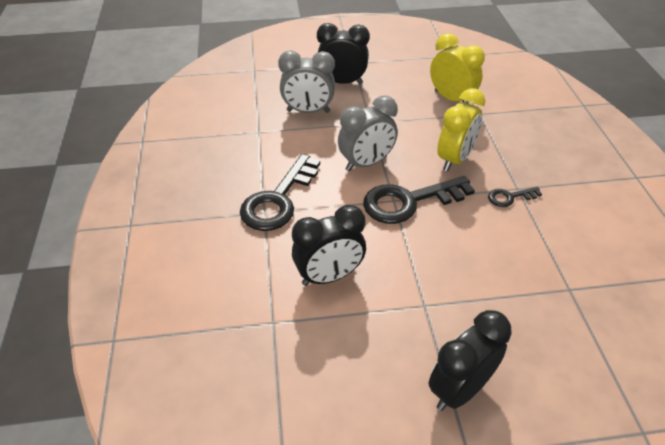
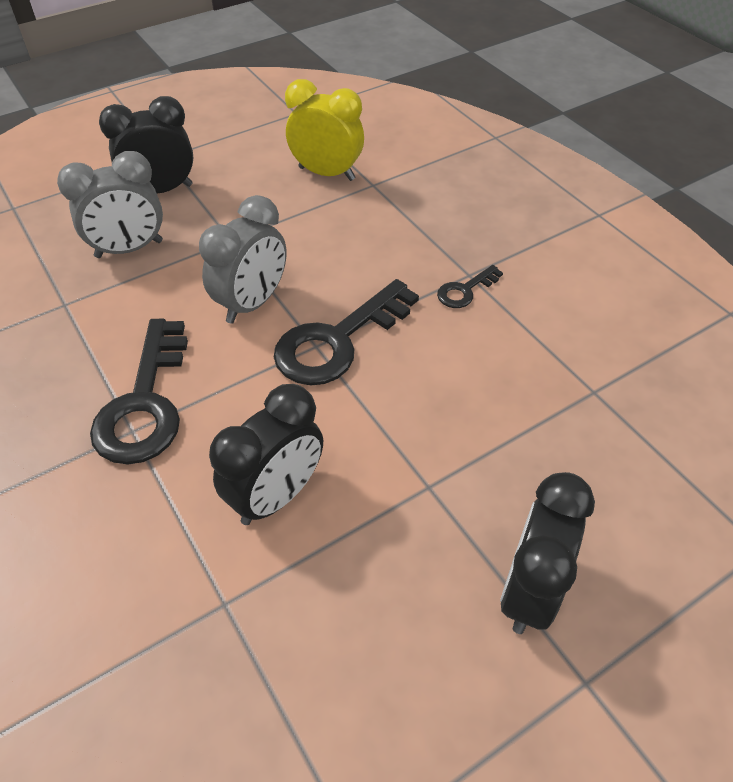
camera: 25 degrees left, 5 degrees up
yellow clock [437,88,485,172] -> none

